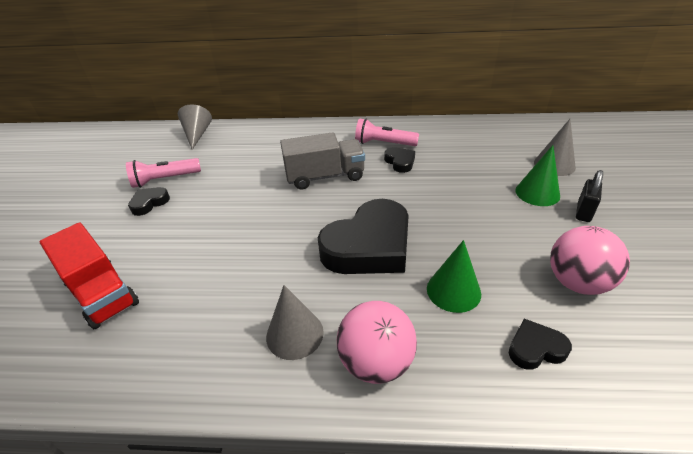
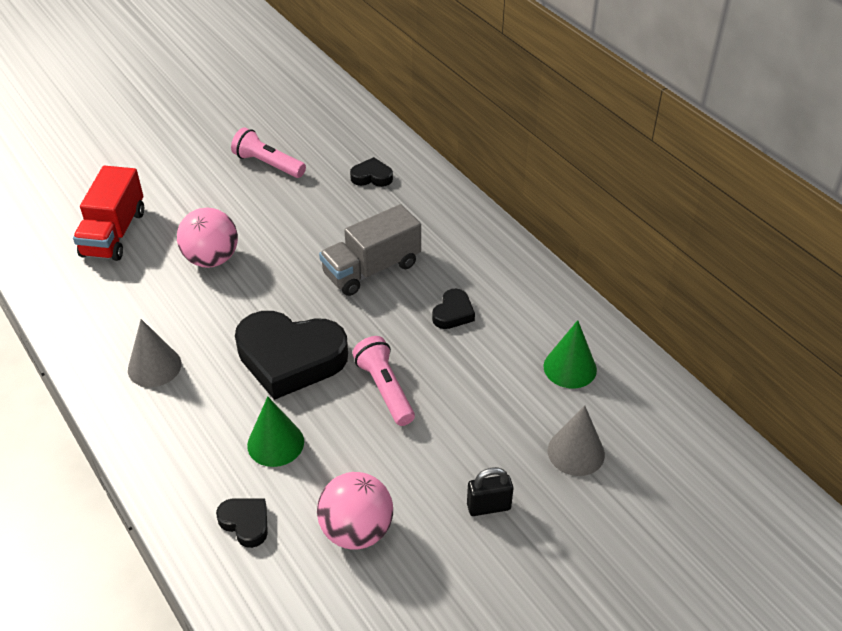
camera: 50 degrees right, 5 degrees up
black heart [128,187,170,216] -> black heart moved to [350,157,393,187]
grey cone [178,104,212,150] -> none
grey truck [280,132,365,189] -> grey truck turned 105 degrees clockwise [319,204,421,296]
pink ball [337,301,417,384] -> pink ball moved to [177,208,238,268]
pink flashlight [355,118,419,146] -> pink flashlight moved to [352,336,415,426]
green cone [515,145,560,206] -> green cone moved to [544,320,597,388]

